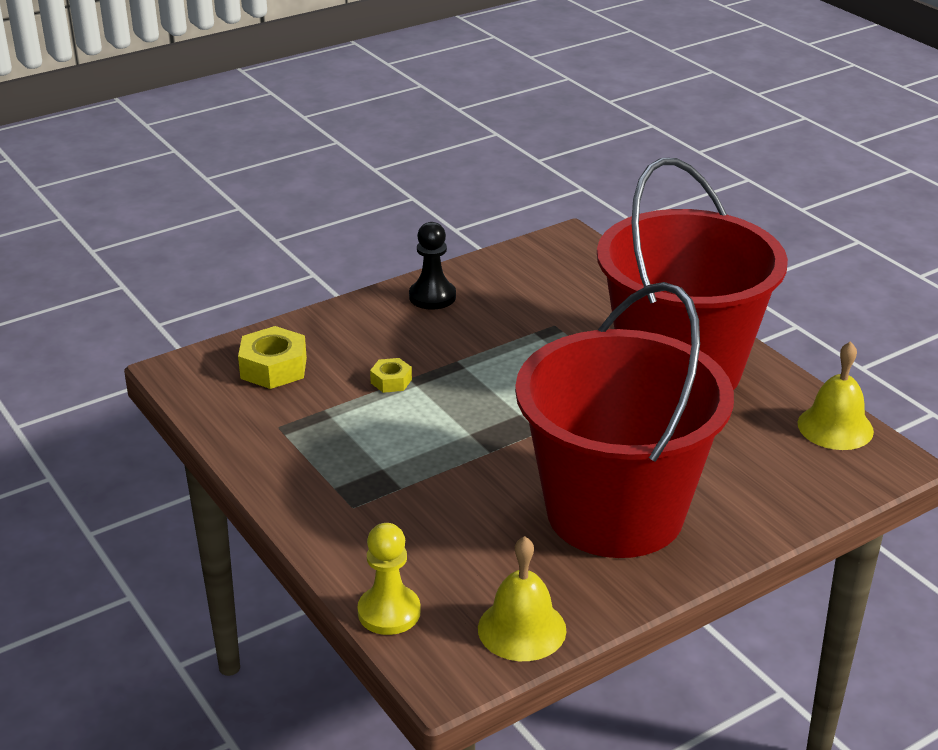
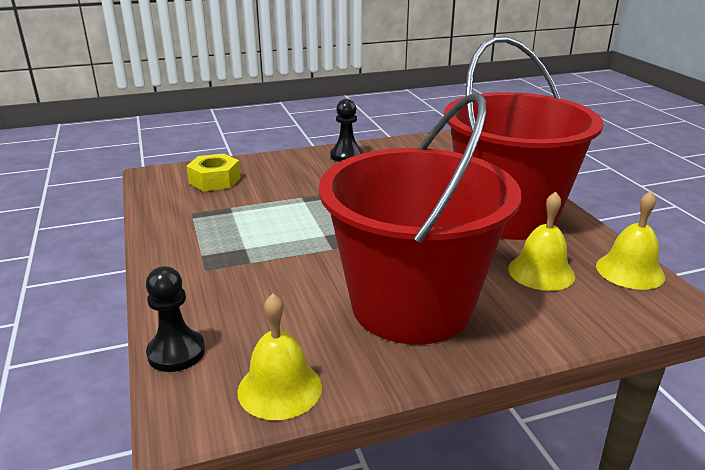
camera: 15 degrees right, 5 degrees down
yellow pawn [357,523,421,635] -> black pawn [146,266,205,372]
yellow nut [370,358,412,393] -> none
none -> yellow bell [508,192,575,291]

